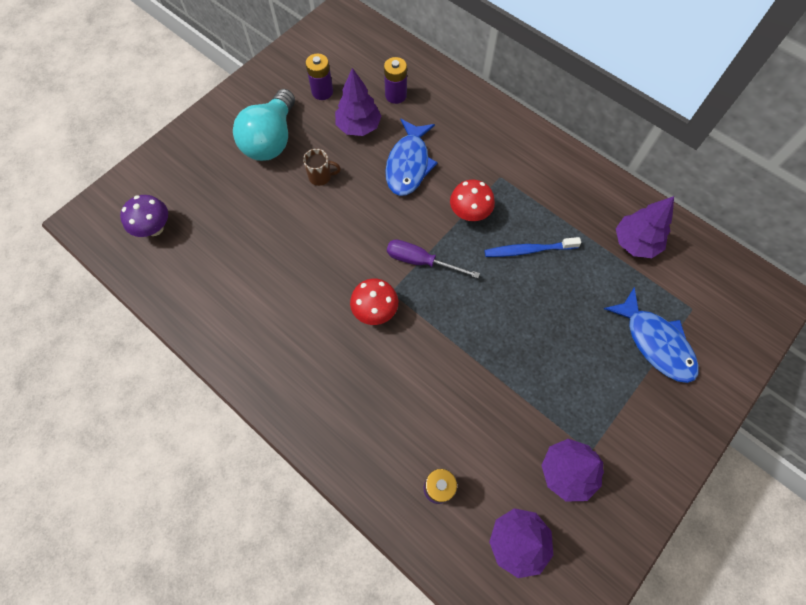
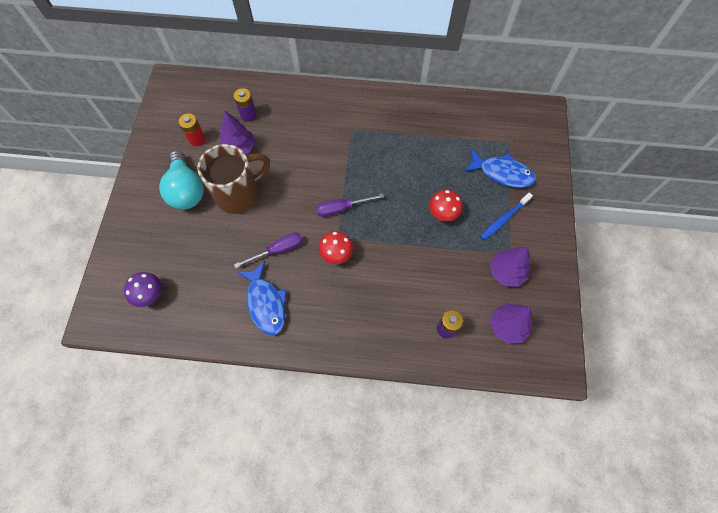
camera: 35 degrees left, 0 degrees up
brown mug [303,149,341,186] -> brown mug [197,144,270,214], size x2.49
purple battery [306,54,333,100] -> red battery [179,114,205,146]
blue fish [385,119,438,196] -> blue fish moved to [237,261,287,335]
red mushroom [450,180,495,221] -> red mushroom moved to [429,190,463,221]
blue toothbrush [485,237,581,257] -> blue toothbrush moved to [480,192,533,240]
purple tree [616,196,674,258] -> none
none -> purple screwdriver [234,232,303,268]

